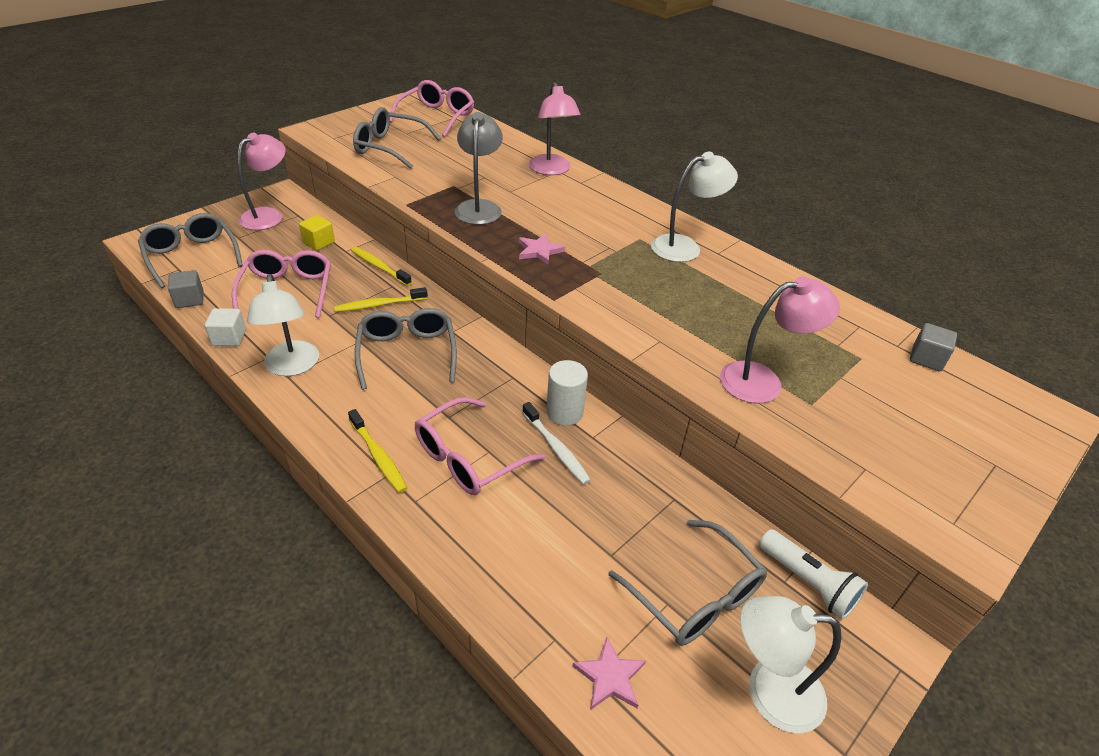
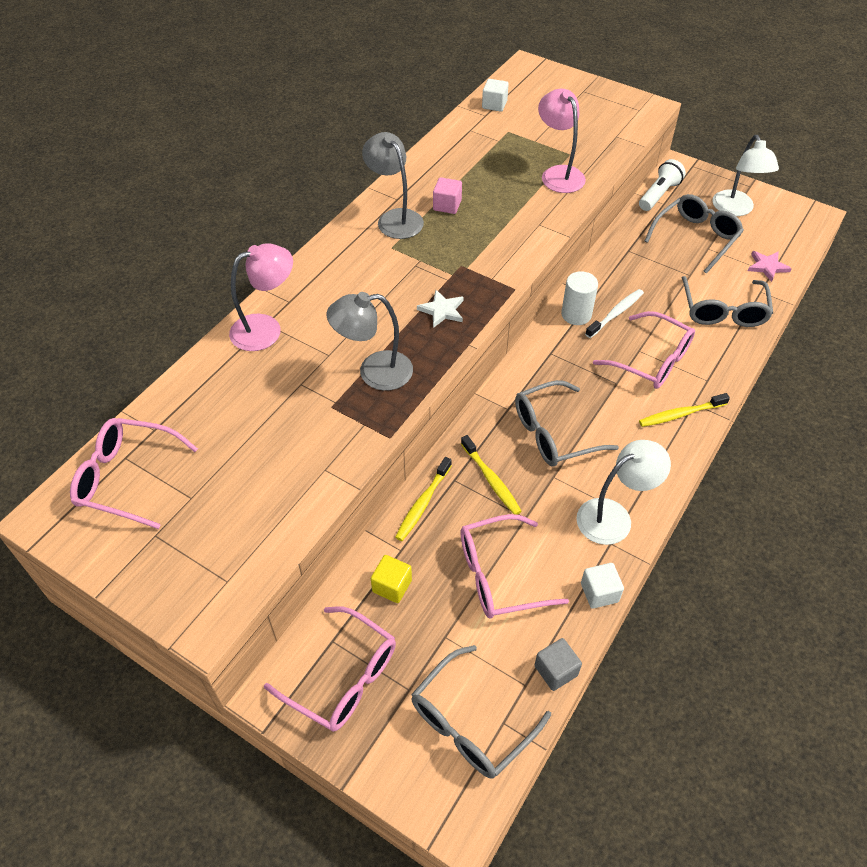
camera: 100 degrees left, 10 degrees up
pink lamp [238,133,286,230] -> pink glasses [264,606,396,732]
yellow toothbrush [348,409,407,493] -> yellow toothbrush turned 150 degrees counterclockwise [639,393,730,427]
grey glasses [353,107,441,169] -> grey glasses moved to [682,276,773,327]
pink star [519,233,565,265] -> white star [417,290,464,328]
white lamp [651,152,738,262] -> grey lamp [362,132,424,239]
grey cube [910,323,957,371] -> white cube [482,79,509,112]
none -> pink cube [433,177,462,214]

